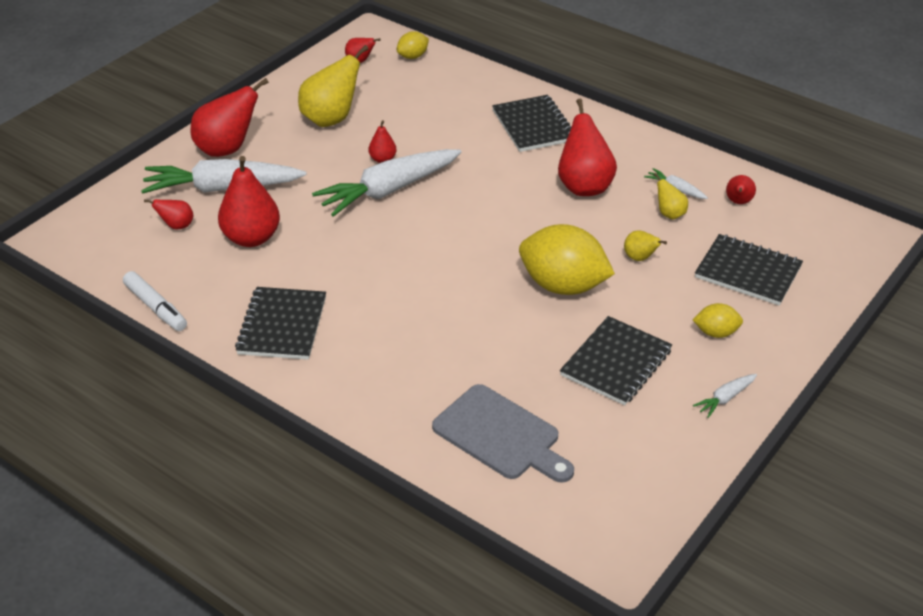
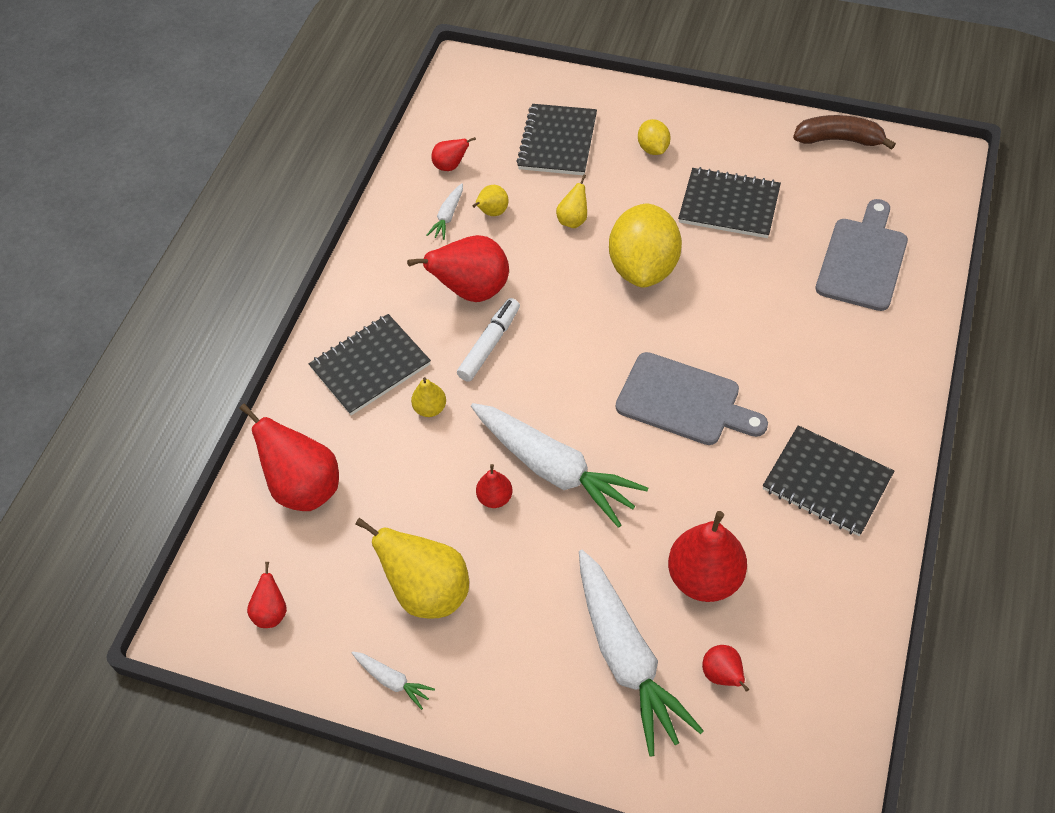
camera: 105 degrees left, 15 degrees up
white marker [123,271,187,331] -> white marker moved to [457,298,520,382]
red pear [191,78,269,157] -> red pear moved to [239,403,339,511]
black notebook [235,287,326,360] -> black notebook turned 45 degrees clockwise [763,425,894,536]
yellow lemon [397,31,429,59] -> none
white carrot [693,374,757,418] -> white carrot moved to [352,651,435,710]
none -> yellow pear [411,377,446,417]
none -> grey cutting board [616,352,768,445]
none -> brown banana [793,115,896,150]

